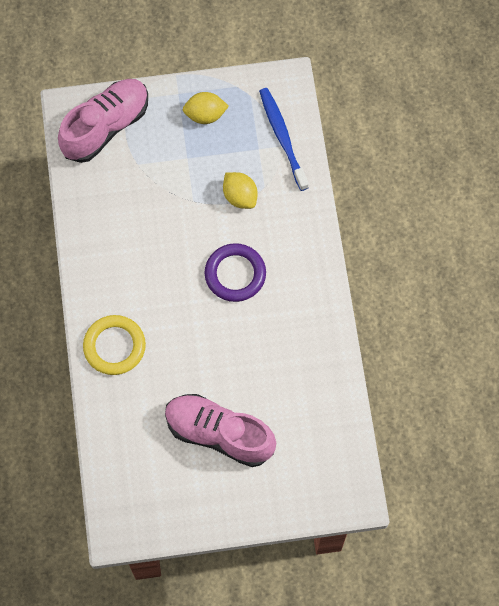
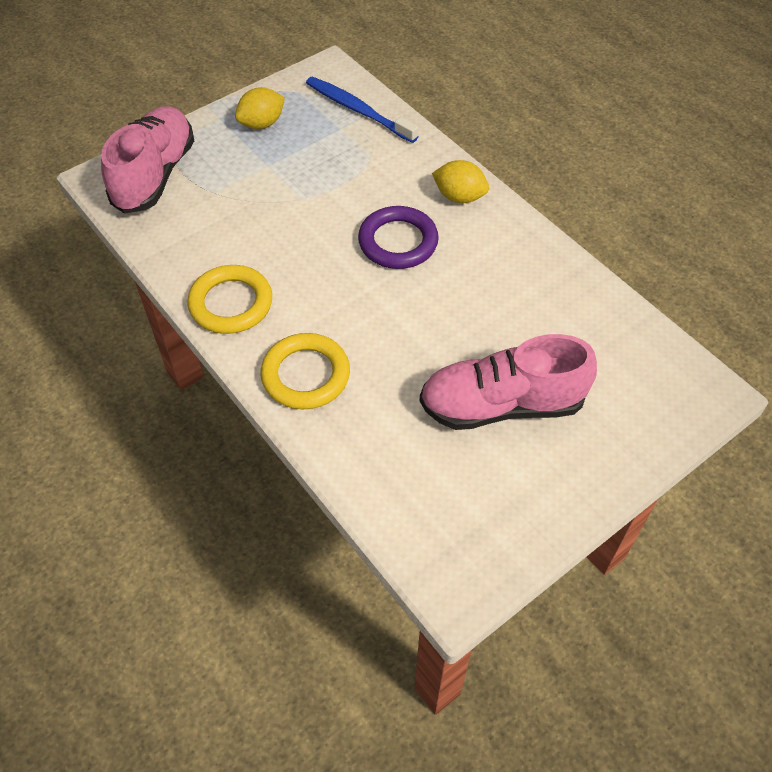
camera: 30 degrees left, 15 degrees down
yellow lemon [223,172,258,209] -> yellow lemon moved to [432,160,489,203]
none -> yellow ring [187,265,272,334]

